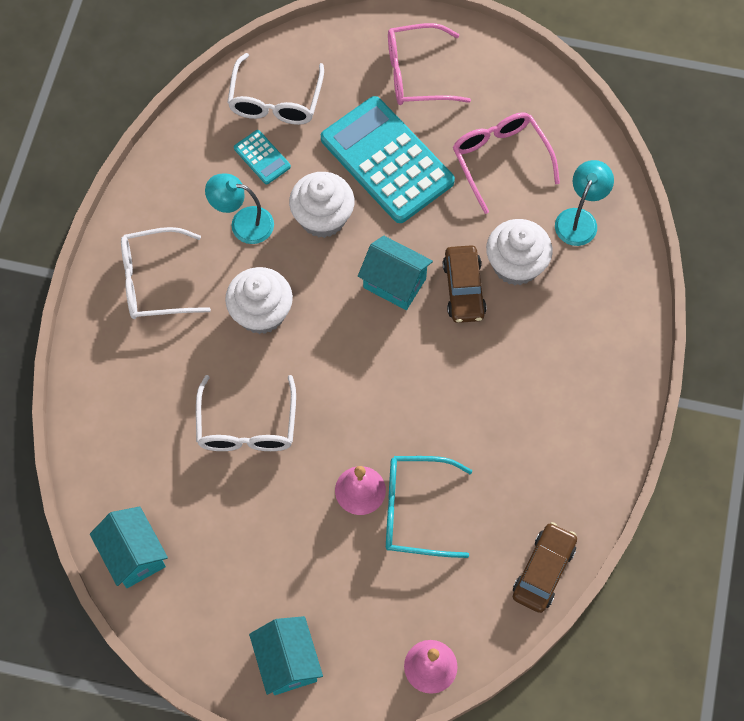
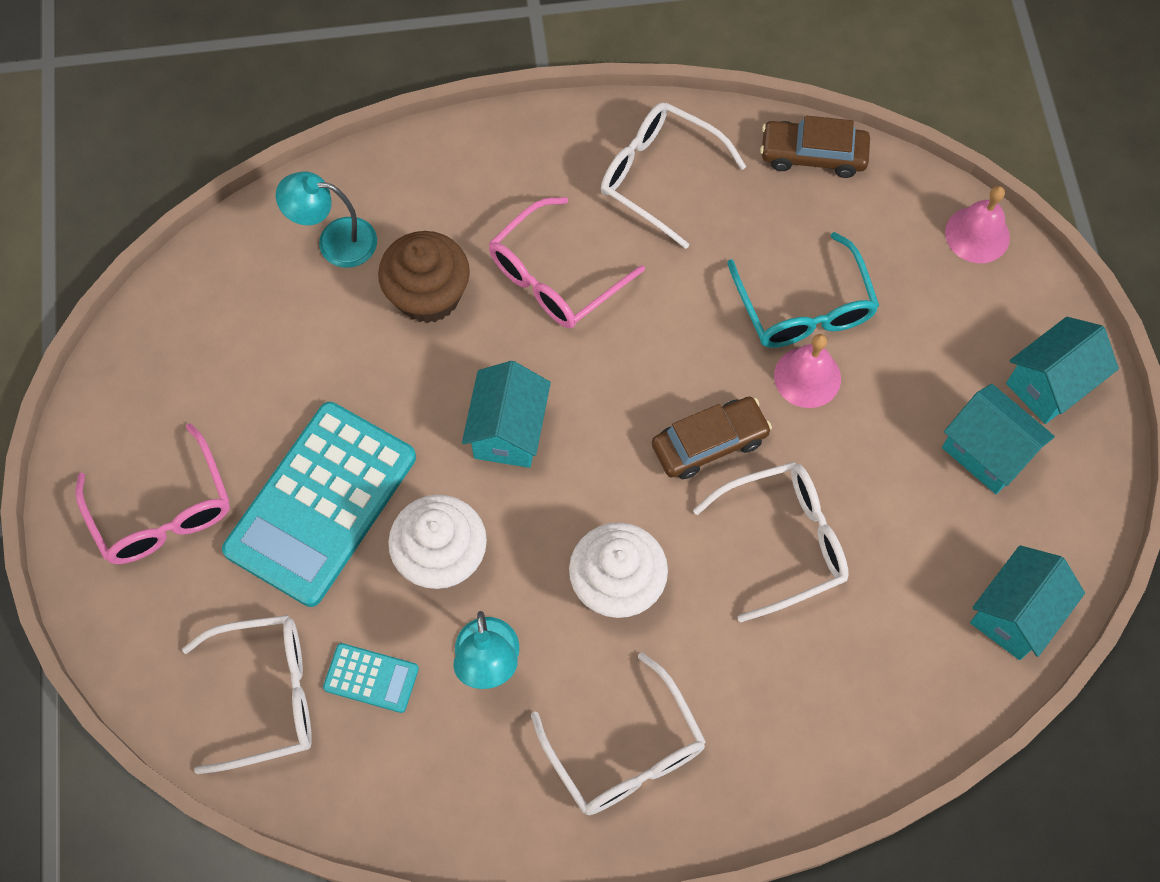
camera: 110 degrees left, 0 degrees up
turquoise calculator [234,130,291,184] -> turquoise calculator turned 75 degrees clockwise [323,643,419,713]
brown car [443,245,487,323] -> brown car moved to [652,396,772,479]
pink glasses [453,112,560,214] -> pink glasses moved to [489,197,645,328]
white cupcake [486,219,553,285] -> brown cupcake [378,231,470,323]
none -> white glasses [601,102,746,249]
none -> turquoise house [942,384,1055,494]

